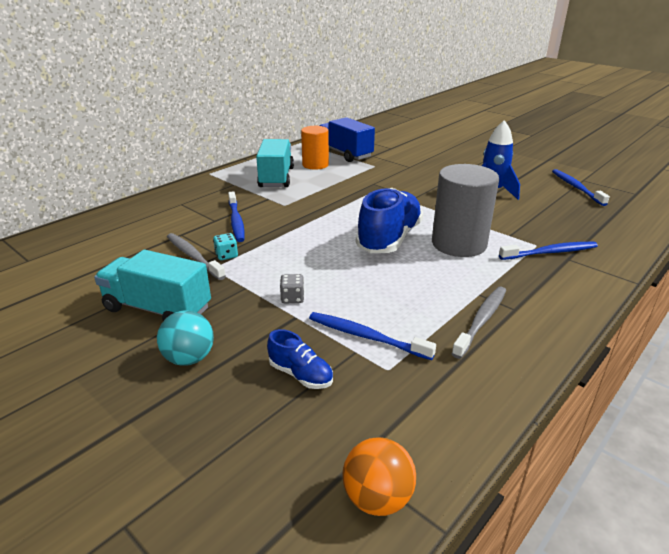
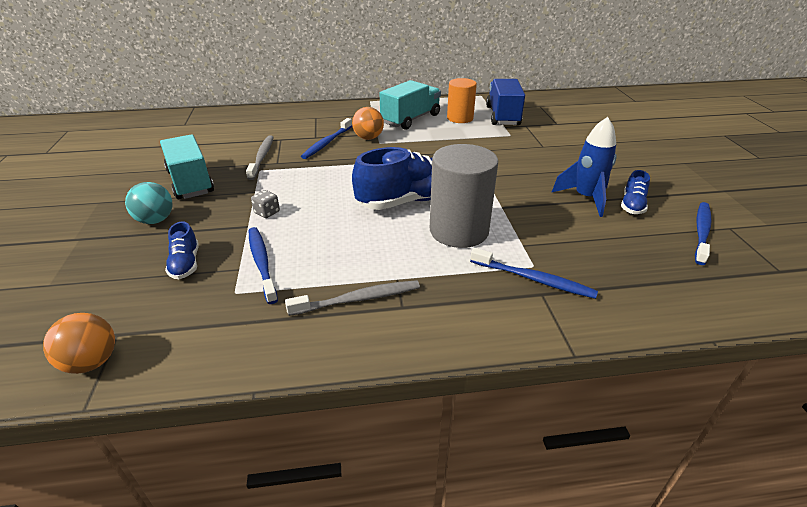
camera: 40 degrees right, 5 degrees up
turquoise dice [213,233,238,260] -> none
none -> orange ball [352,107,384,140]
none -> blue shoe [621,170,650,214]

